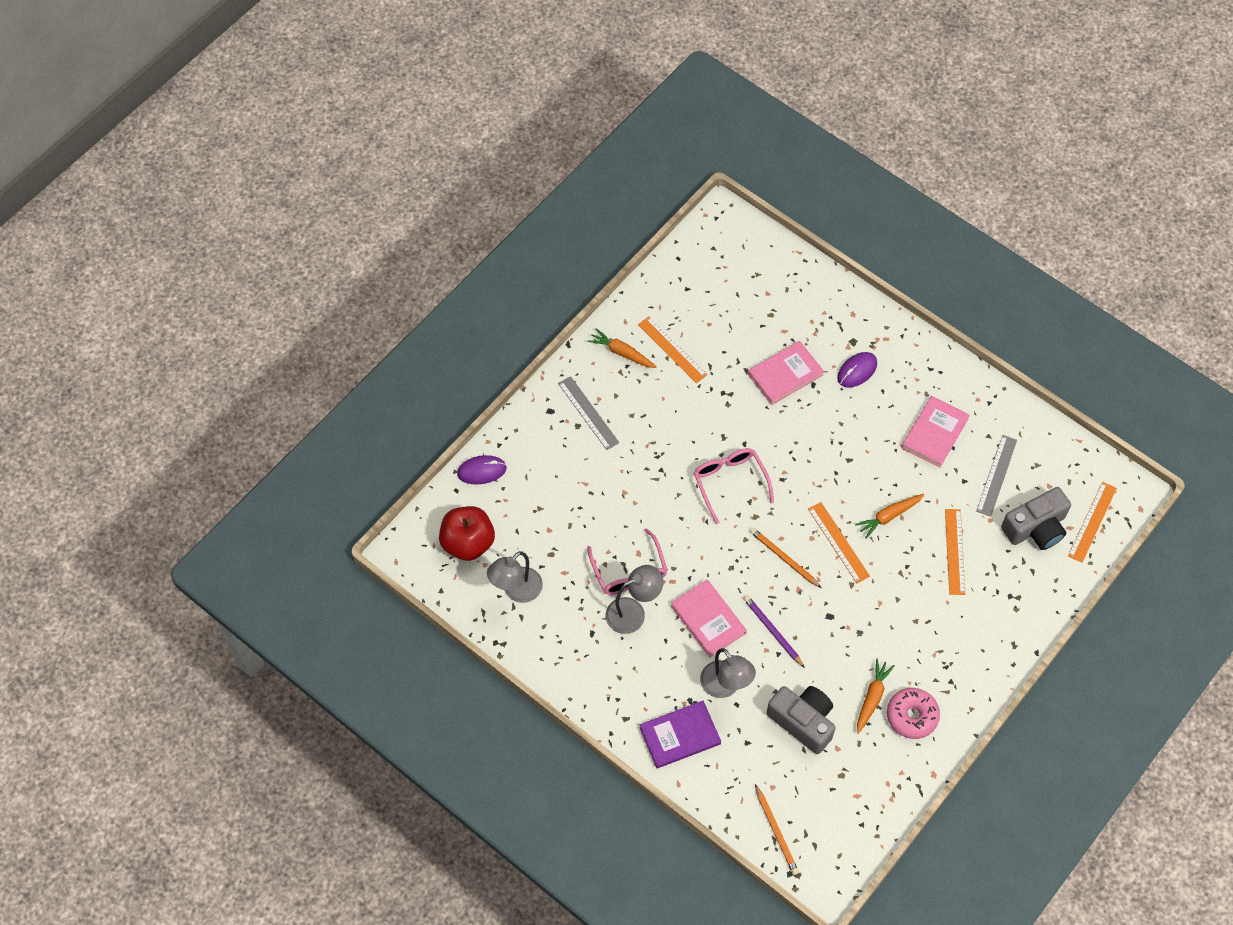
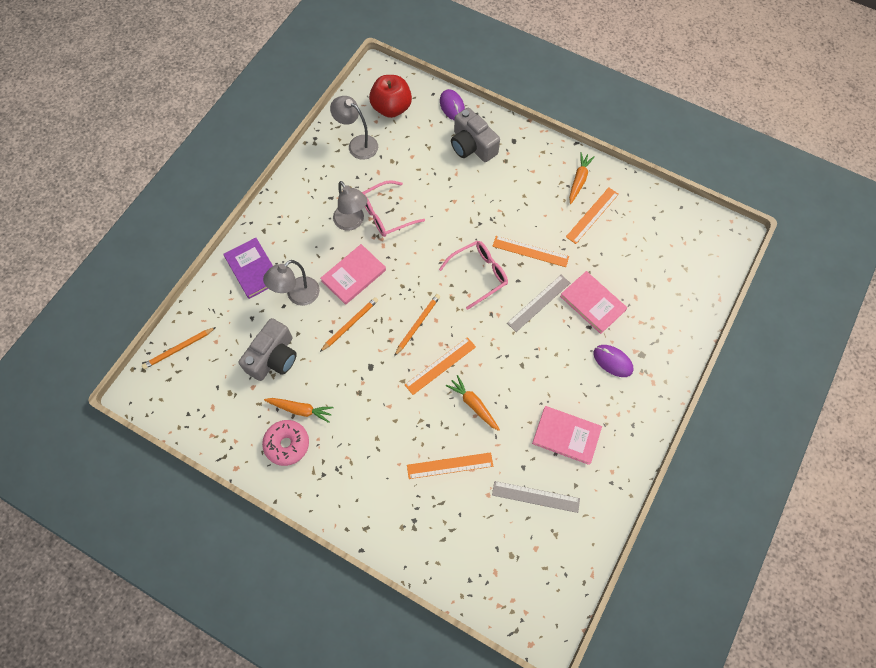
camera: 80 degrees right, 5 degrees up
grey ruler [558,376,619,450] -> grey ruler moved to [507,275,570,332]
purple pencil [743,595,805,668] -> orange pencil [320,297,378,352]
grey camera [1001,487,1071,550] -> grey camera moved to [451,108,500,162]
orange ruler [1068,482,1117,563] -> orange ruler moved to [492,236,569,267]

